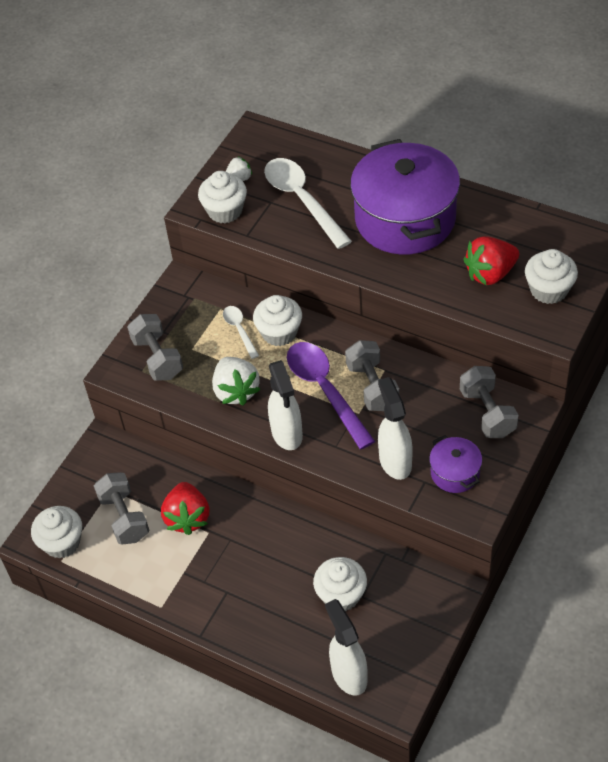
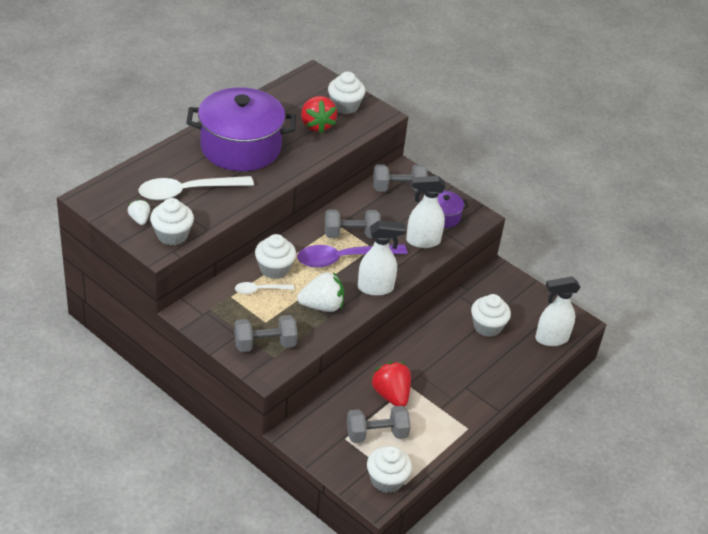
camera: 85 degrees left, 10 degrees down
red strawberry [161,482,210,535] -> red strawberry turned 120 degrees counterclockwise [371,362,411,407]

